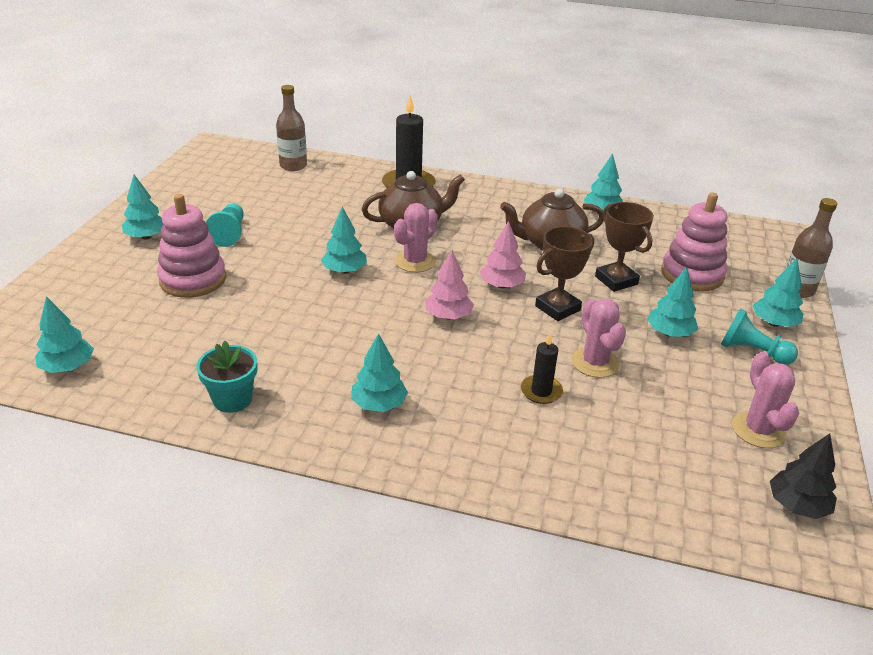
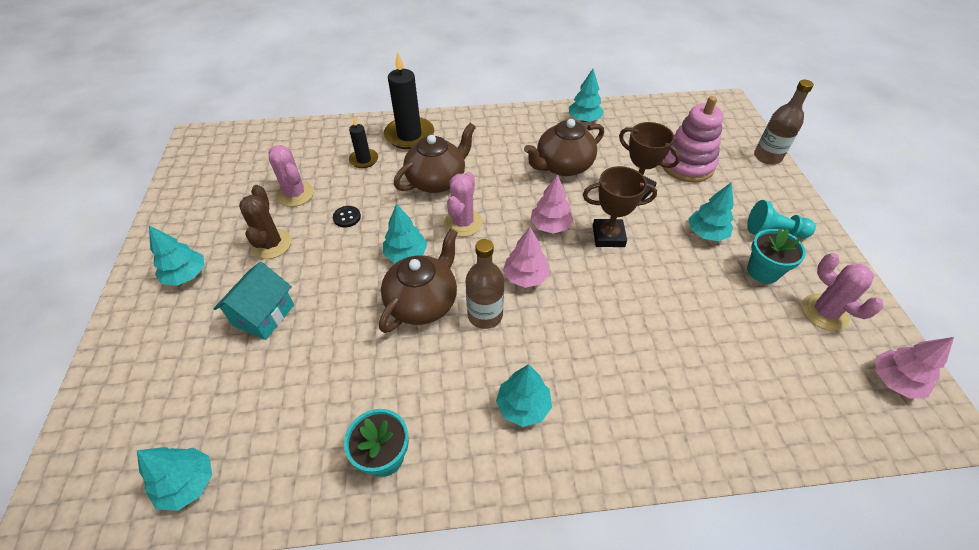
camera: 20 degrees left, 15 degrees up
pink stacking toy [157,194,226,298] -> turquoise house [213,262,294,340]
turquoise pawn [206,203,244,247] -> brown cactus [239,185,292,259]
brown bottle [276,85,307,171] -> brown bottle moved to [466,239,504,329]
black candle [521,333,563,404] -> black candle moved to [349,117,378,168]
brown trophy [535,226,594,321] -> brown trophy turned 60 degrees clockwise [583,166,657,247]
pink cactus [571,298,626,378] -> pink cactus moved to [268,145,314,207]
turquoise tree [753,259,803,327] -> none
black tree [770,433,837,519] -> pink tree [875,337,954,399]
none -> black button [333,206,361,228]
none -> brown teapot [379,229,458,333]
none -> turquoise flower pot [747,229,806,284]

